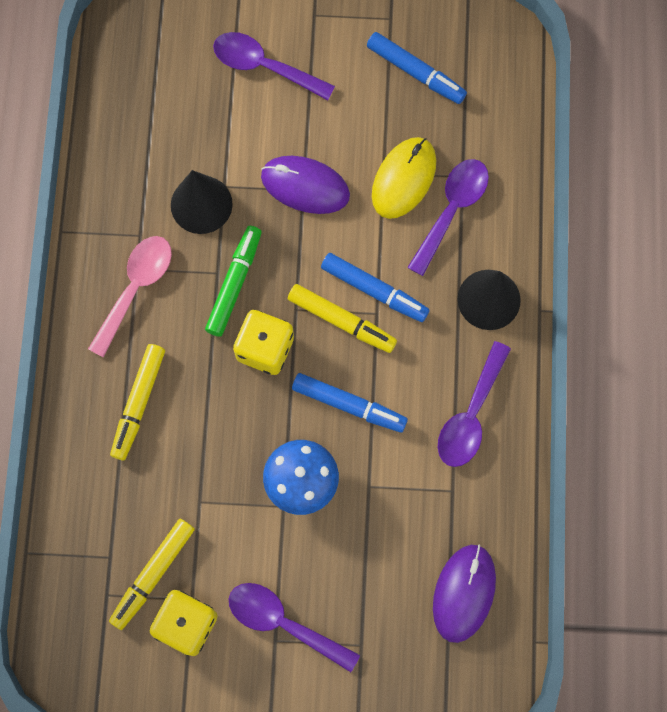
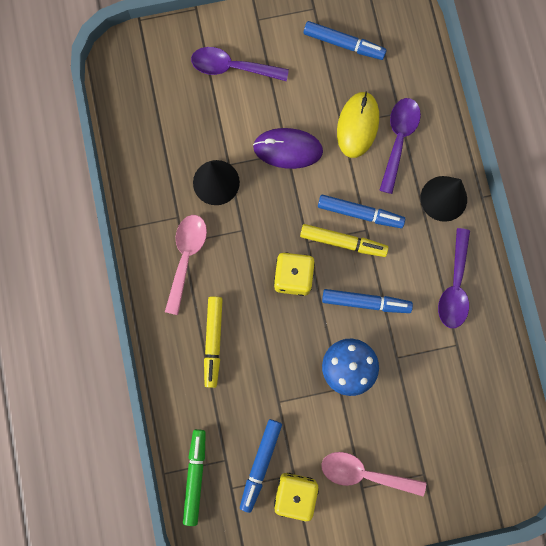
camera: 15 degrees left, 5 degrees up
yellow marker [109,519,195,630] -> blue marker [240,419,282,513]
green marker [205,226,262,337] -> green marker moved to [183,429,206,526]
purple spoon [229,583,360,672] -> pink spoon [321,452,426,496]
purple mouse [433,545,496,643] -> none

